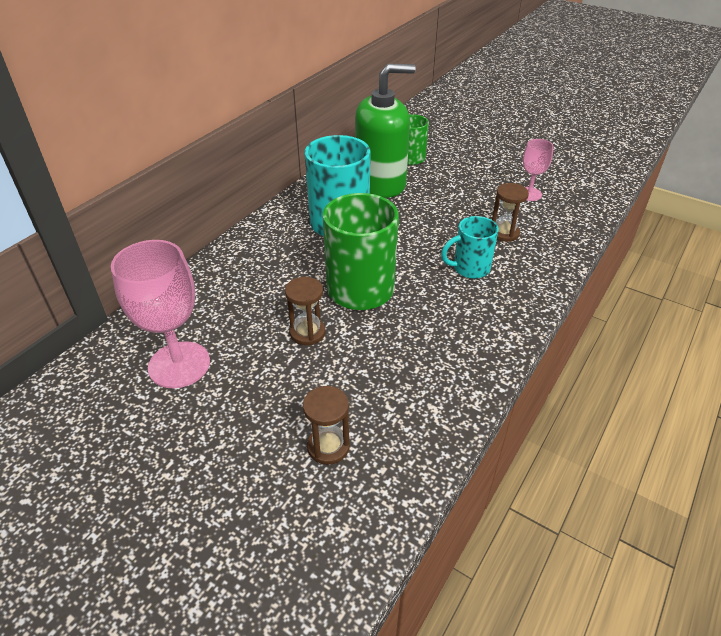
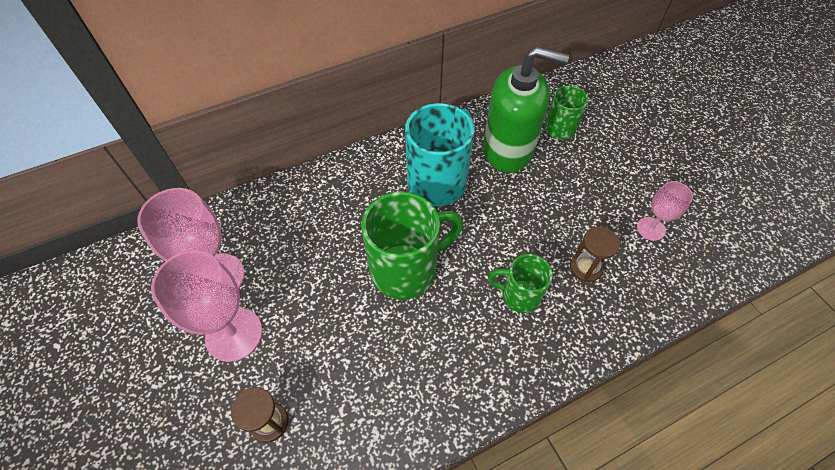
camera: 30 degrees right, 15 degrees up
brown hourglass [285,277,325,345] -> none
turquoise mug [441,216,499,279] -> green mug [488,254,553,313]
none -> pink goblet [151,250,262,362]

